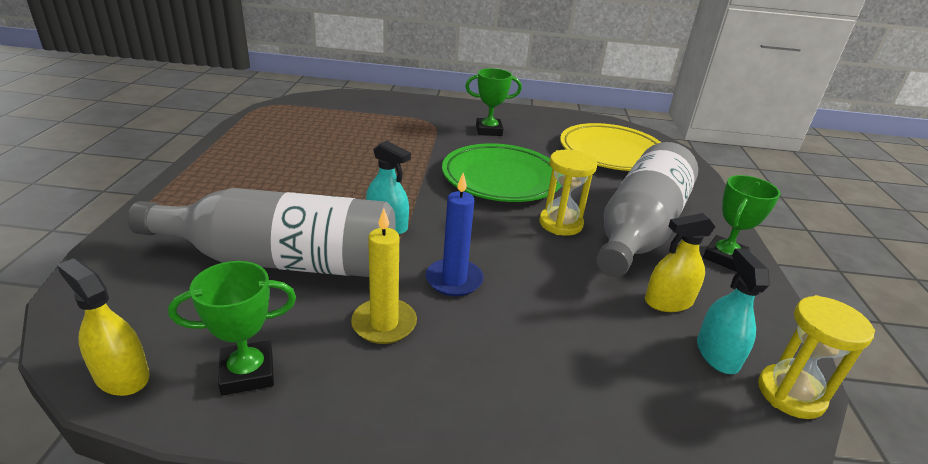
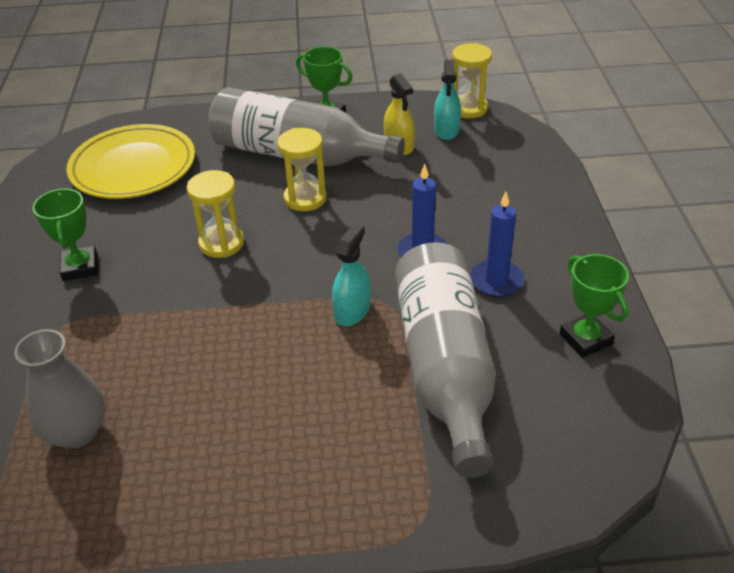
camera: 95 degrees left, 10 degrees up
yellow spray bottle [57,258,150,396] -> none
yellow candle [351,208,417,344] -> blue candle [470,192,524,297]
green plate [442,143,561,202] -> yellow hourglass [187,170,244,258]
turquoise spray bottle [697,248,770,374] -> turquoise spray bottle turned 75 degrees counterclockwise [434,59,461,140]
none -> grey vase [14,329,105,449]

